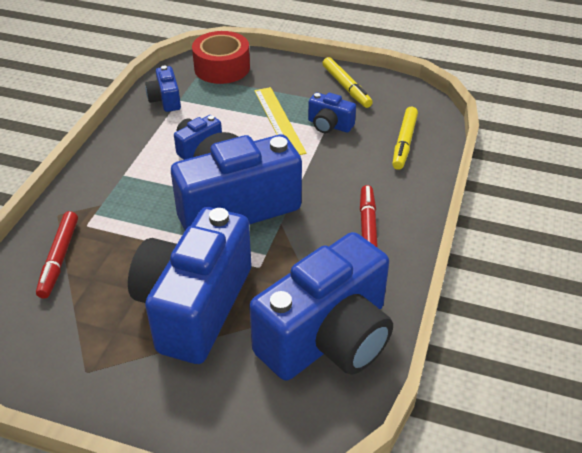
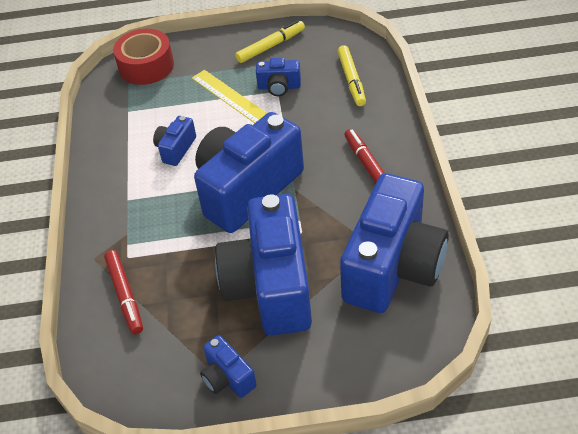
camera: 20 degrees left, 5 degrees up
blue camera [145,66,181,112] -> blue camera moved to [200,335,257,398]
yellow marker [322,57,373,108] -> yellow marker turned 75 degrees counterclockwise [235,20,305,63]

